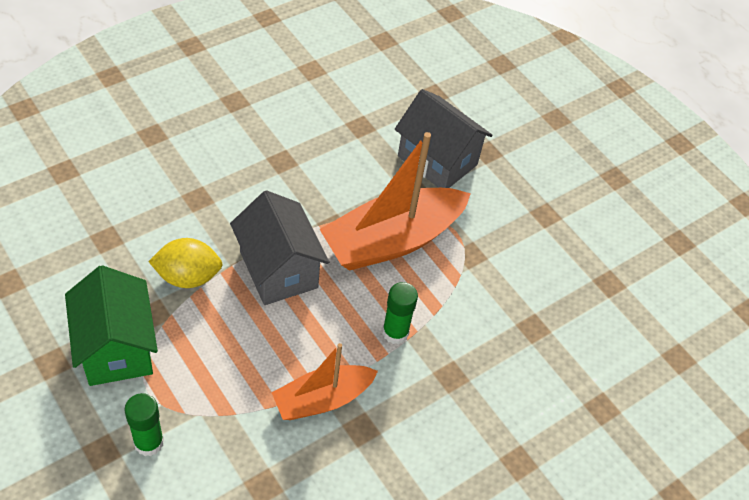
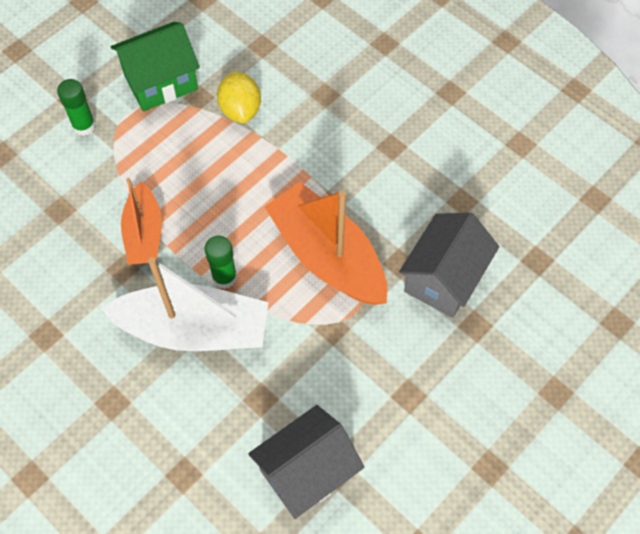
camera: 85 degrees right, 10 degrees up
grey house [230,190,329,305] -> grey house moved to [248,405,364,519]
orange boat [271,343,378,420] -> orange boat turned 150 degrees counterclockwise [121,178,162,265]
none -> white boat [101,257,269,351]

